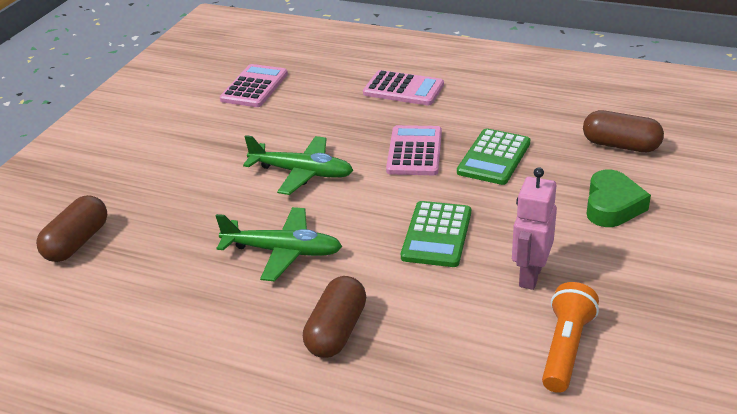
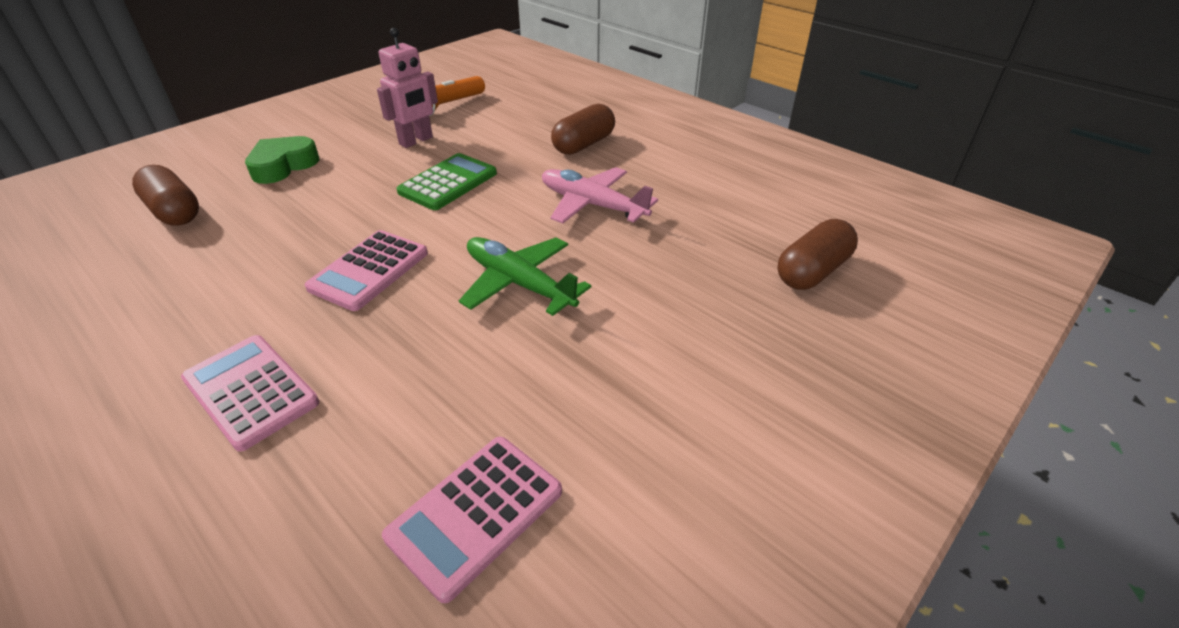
camera: 160 degrees left, 5 degrees up
green plane [216,207,342,282] -> pink plane [542,167,658,224]
green calculator [457,128,530,185] -> none

